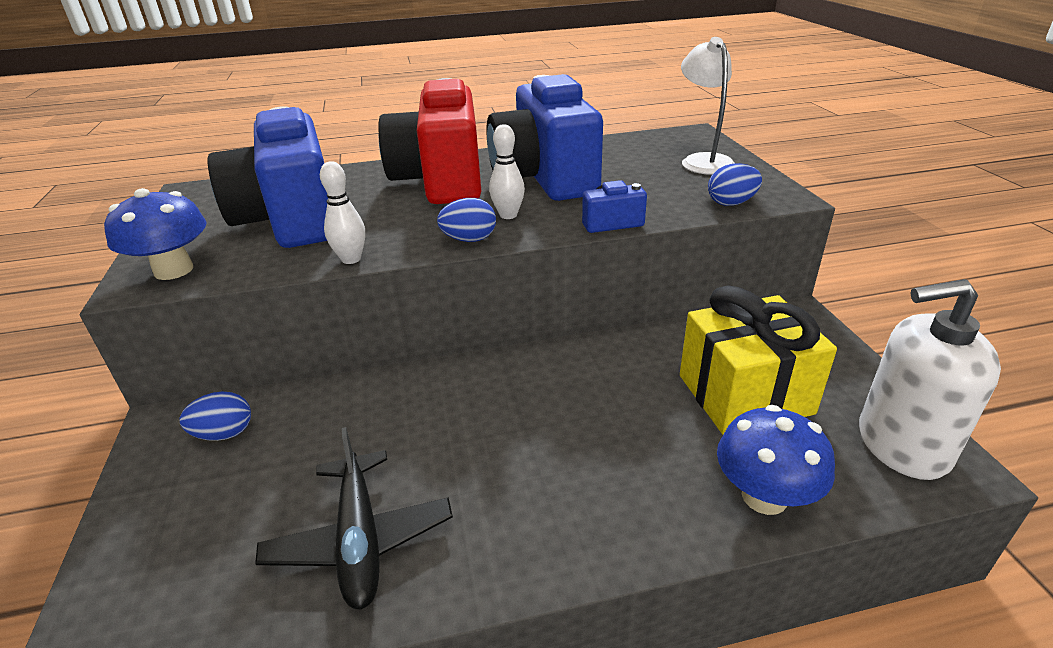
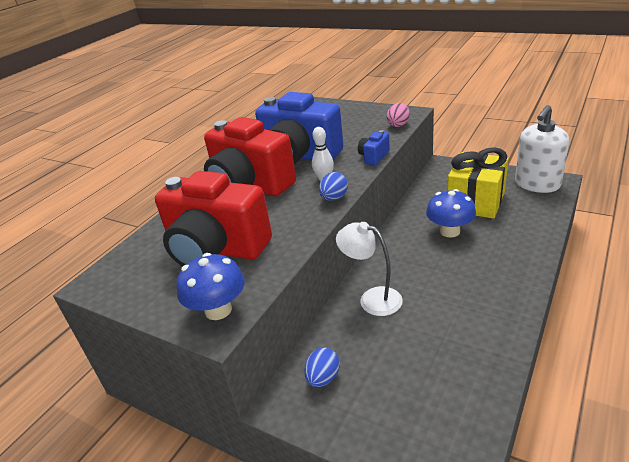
camera: 45 degrees left, 0 degrees up
blue camera [208,106,328,248] -> red camera [155,171,272,266]
black plane [255,427,453,610] -> none
white bowling pin [320,161,365,264] -> none
white lamp [681,37,735,175] -> white lamp moved to [336,222,403,316]
blue egg [708,163,762,206] -> pink egg [387,103,410,127]
blue mushroom [717,405,835,515] -> blue mushroom moved to [426,189,476,238]

